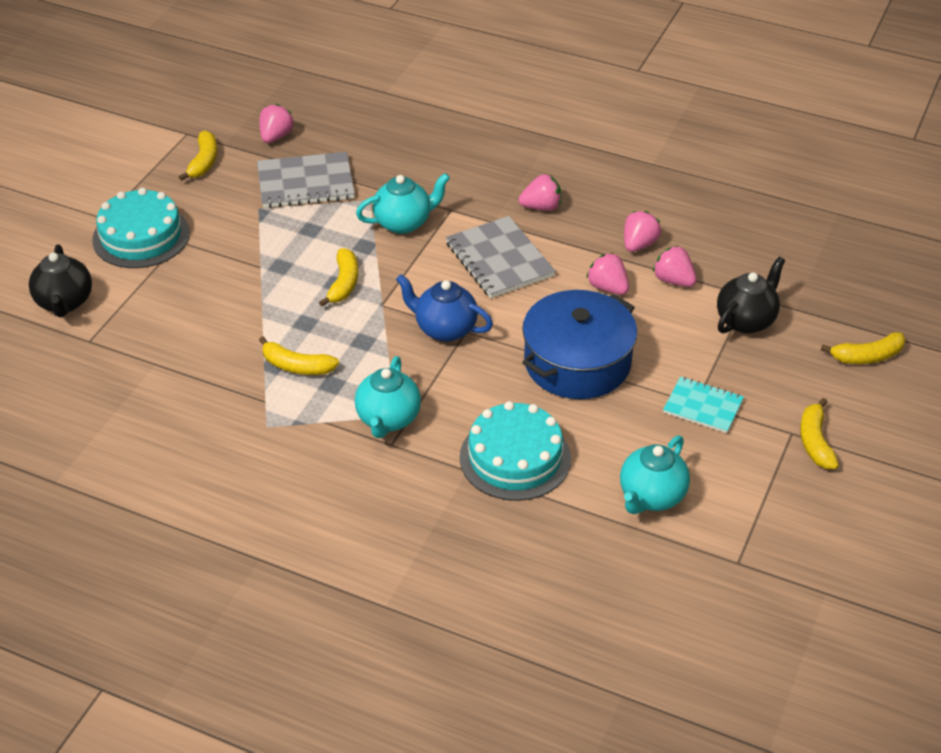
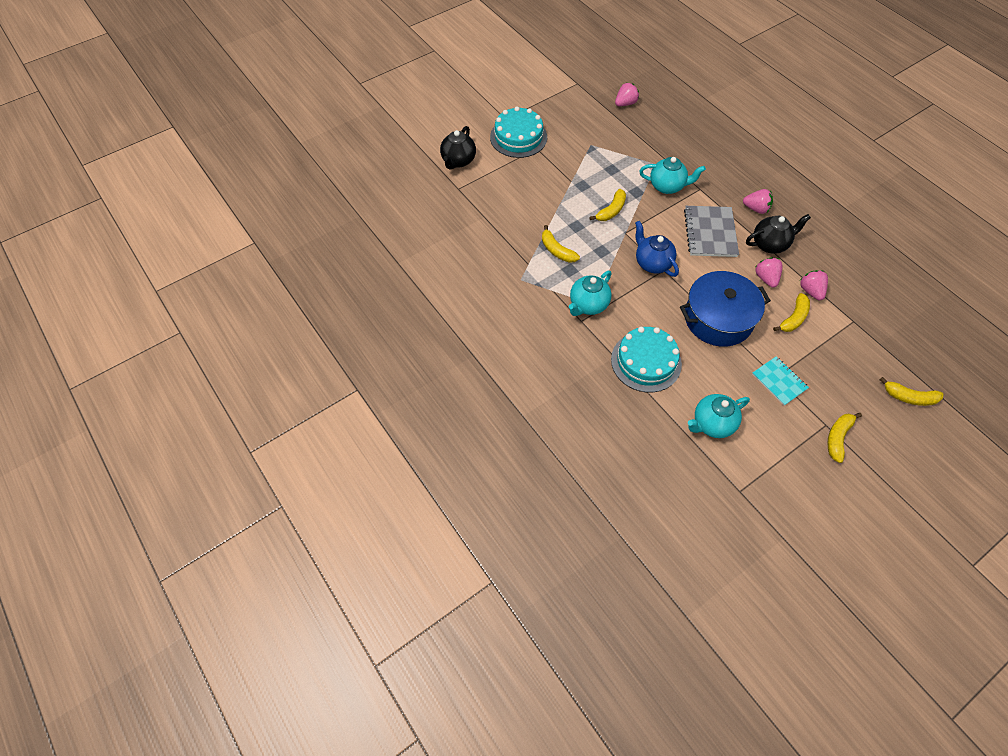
camera: 30 degrees right, 15 degrees up
yellow banana [179,131,217,181] -> yellow banana moved to [773,293,810,332]
grey notebook [257,152,355,208] -> none
pink strawberry [624,211,661,252] -> none
black teapot [717,257,785,334] -> black teapot moved to [746,214,811,254]

